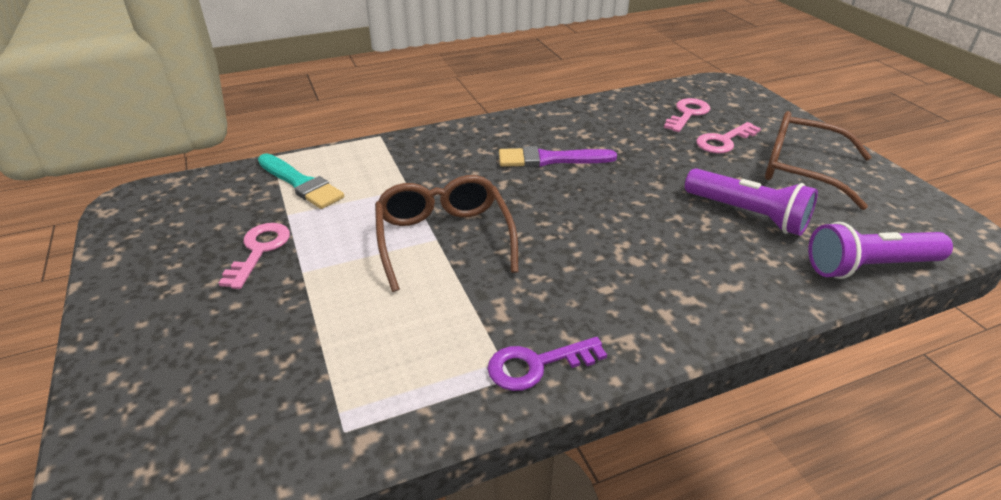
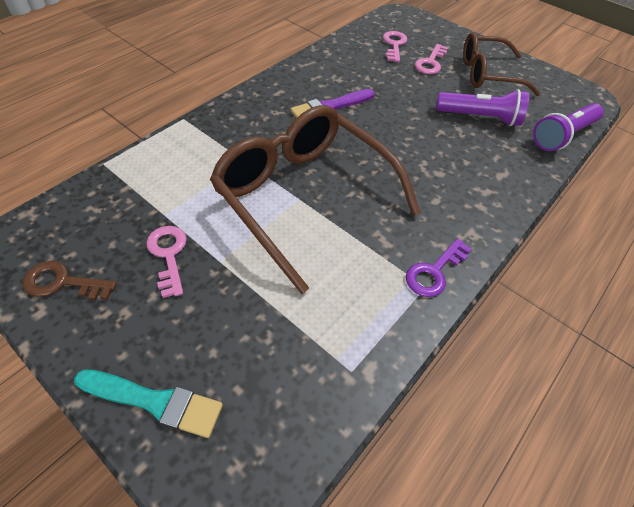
camera: 30 degrees left, 15 degrees up
turquoise brush [258,153,344,209] -> turquoise brush moved to [74,369,223,438]
brown glasses [375,175,519,292] -> brown glasses [210,105,421,294], size x1.60
none -> brown key [23,261,117,300]

